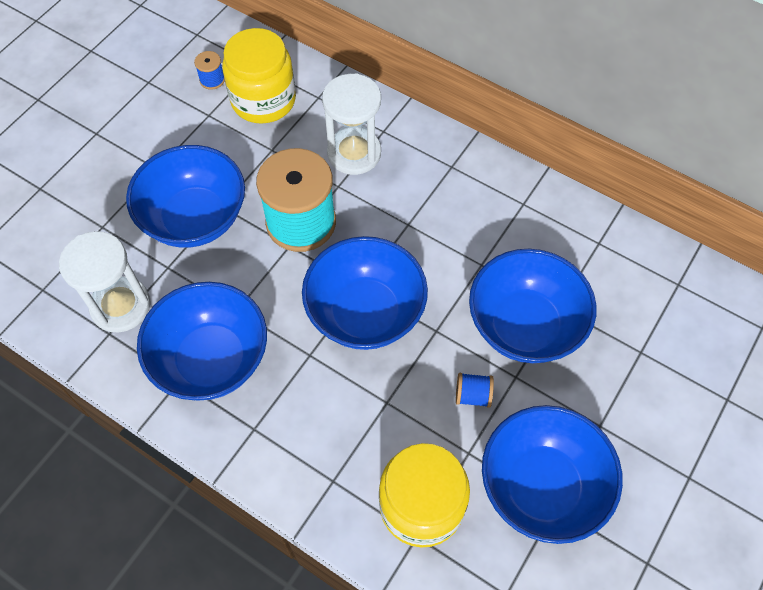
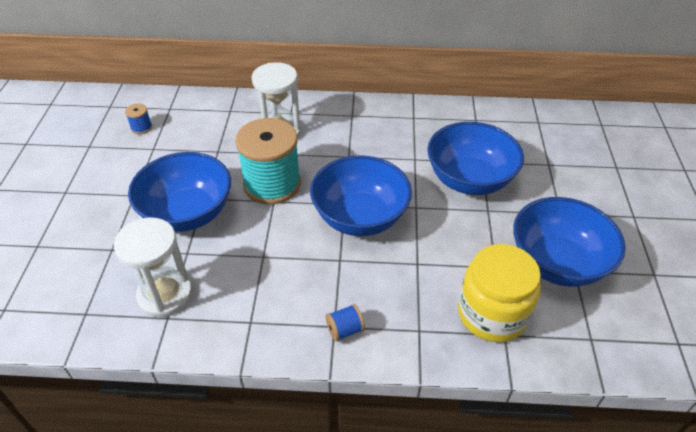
camera: 30 degrees left, 15 degrees down
blue bowl [137,282,267,400] -> none
yellow jar [222,28,296,124] -> none
blue spool [456,373,494,408] -> blue spool moved to [326,304,365,341]

